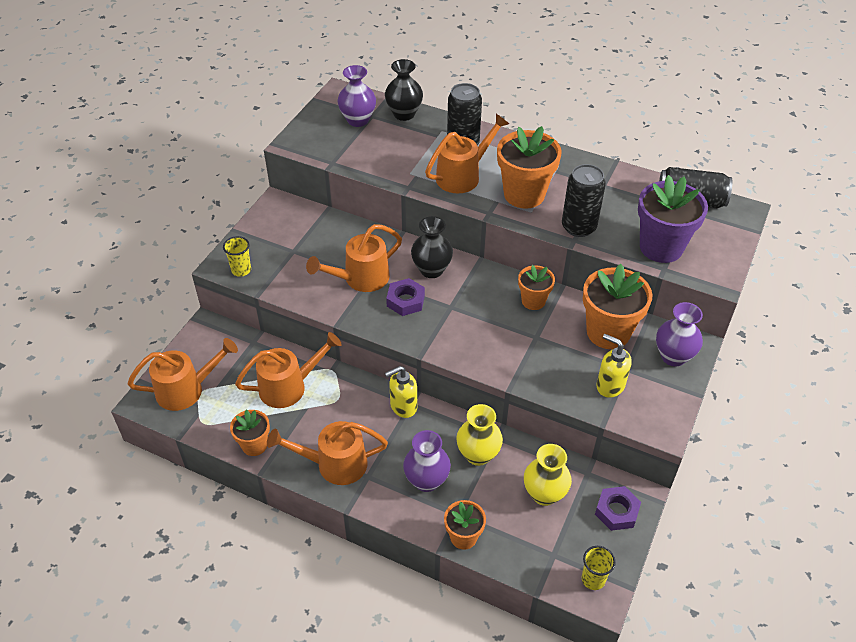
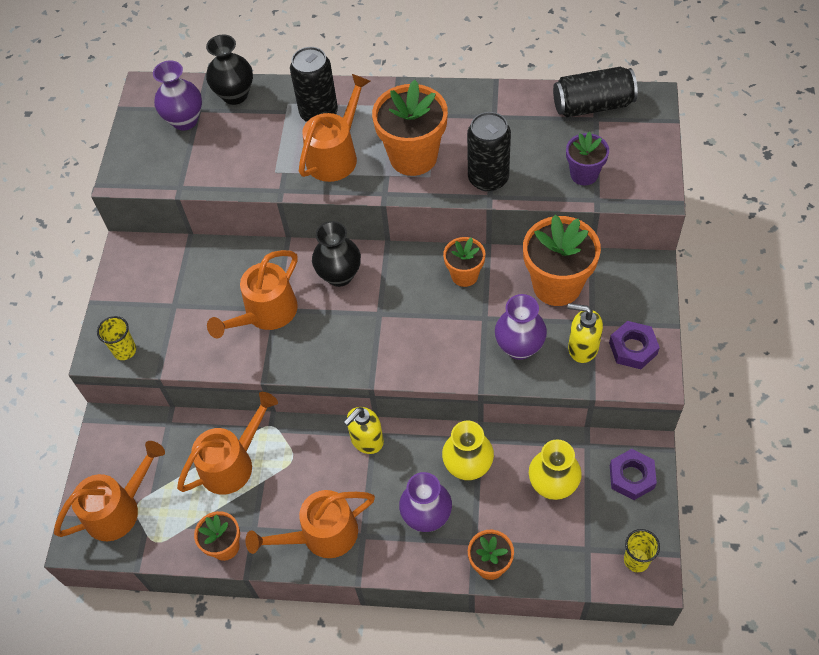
camera: 15 degrees left, 10 degrees up
purple nut [386,278,425,316] -> purple nut moved to [609,321,660,369]
purple flower pot [638,175,708,263] -> purple flower pot [566,132,609,185], size x0.57
purple vase [656,302,703,366] -> purple vase moved to [495,294,547,360]

